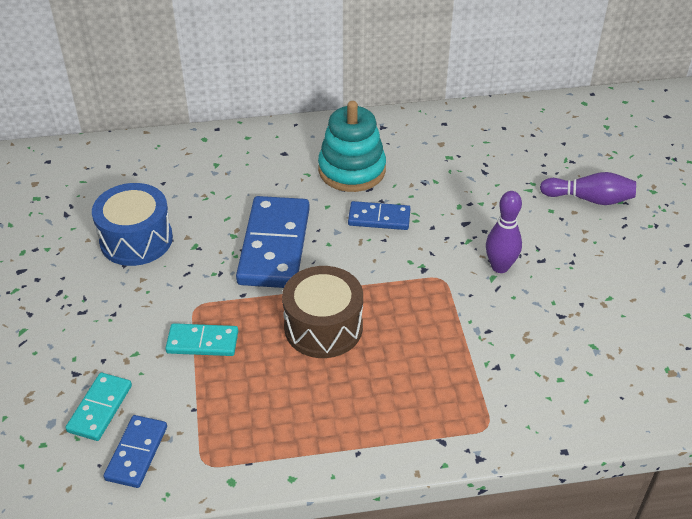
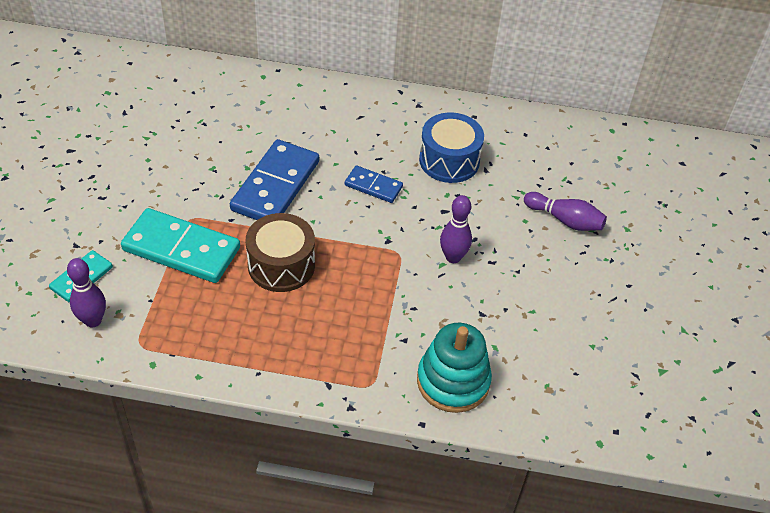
camera: 15 degrees right, 5 degrees up
blue drum [92,183,173,266] -> blue drum moved to [419,113,484,183]
blue domino [103,415,167,488] -> purple bowling pin [67,258,106,327]
turquoise domino [165,323,238,356] -> turquoise domino [121,208,240,283], size x1.88
turquoise stacking toy [318,101,386,192] -> turquoise stacking toy moved to [417,323,492,413]

